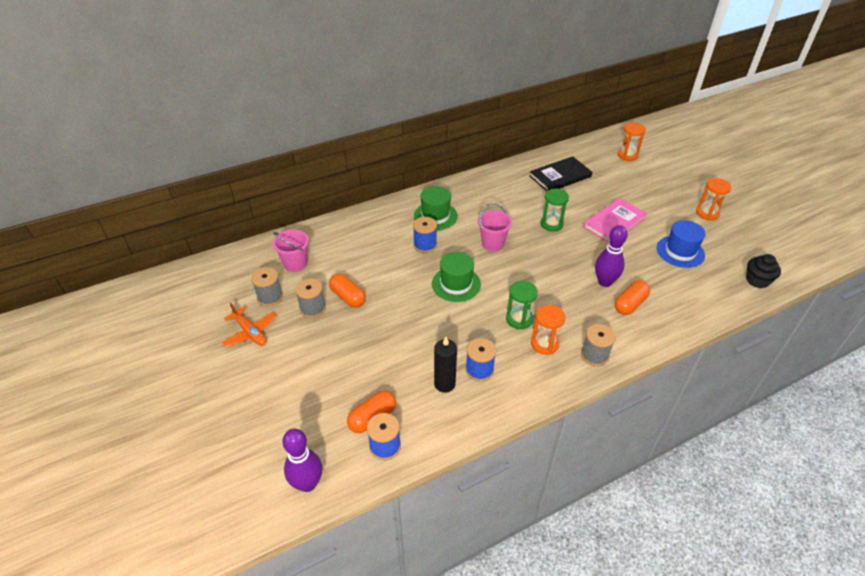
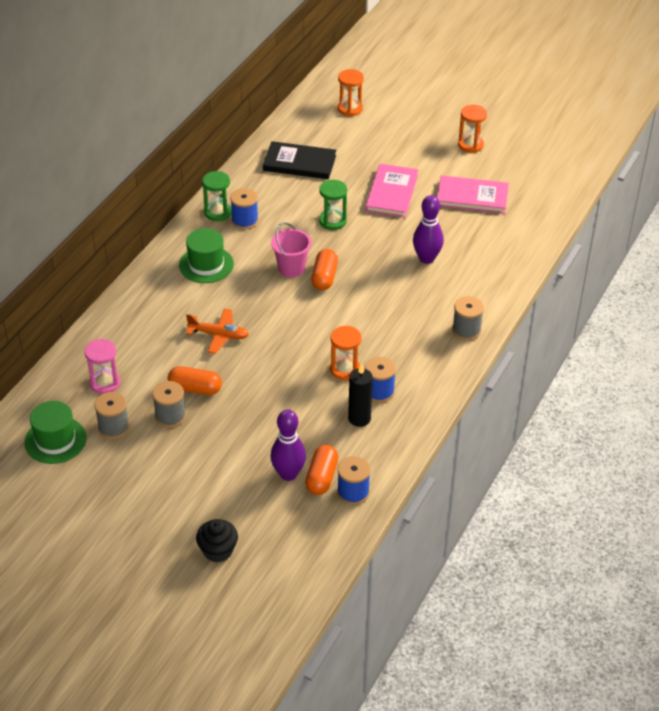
camera: 35 degrees left, 0 degrees up
orange plane [222,303,277,347] -> orange plane moved to [186,308,249,354]
pink bucket [273,230,309,272] -> pink hourglass [84,339,120,394]
purple bowling pin [282,429,322,492] -> purple bowling pin moved to [270,409,306,481]
blue spool [413,217,437,253] -> blue spool moved to [230,188,259,230]
green hat [432,252,481,302] -> green hat moved to [24,401,87,464]
green hourglass [506,281,538,329] -> green hourglass moved to [202,171,232,221]
black book [530,156,592,192] -> black book turned 75 degrees clockwise [263,141,336,179]
orange hourglass [531,305,565,355] -> orange hourglass moved to [330,326,362,380]
orange capsule [615,280,650,315] -> orange capsule moved to [311,249,338,290]
blue hat [657,220,706,268] -> pink book [437,175,509,214]
black cupcake [746,254,781,288] -> black cupcake moved to [196,519,238,563]

